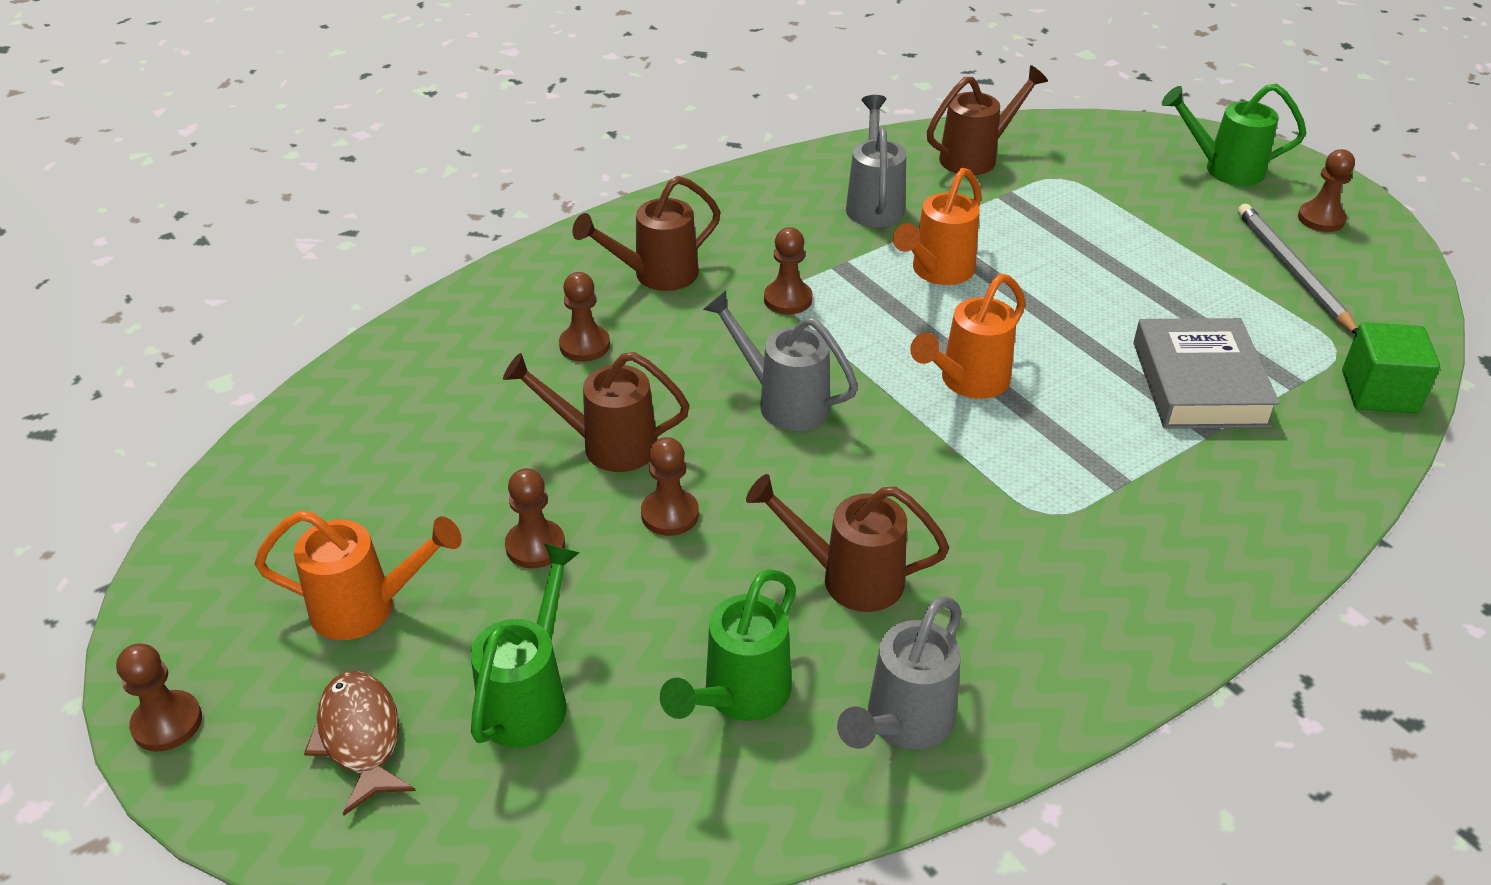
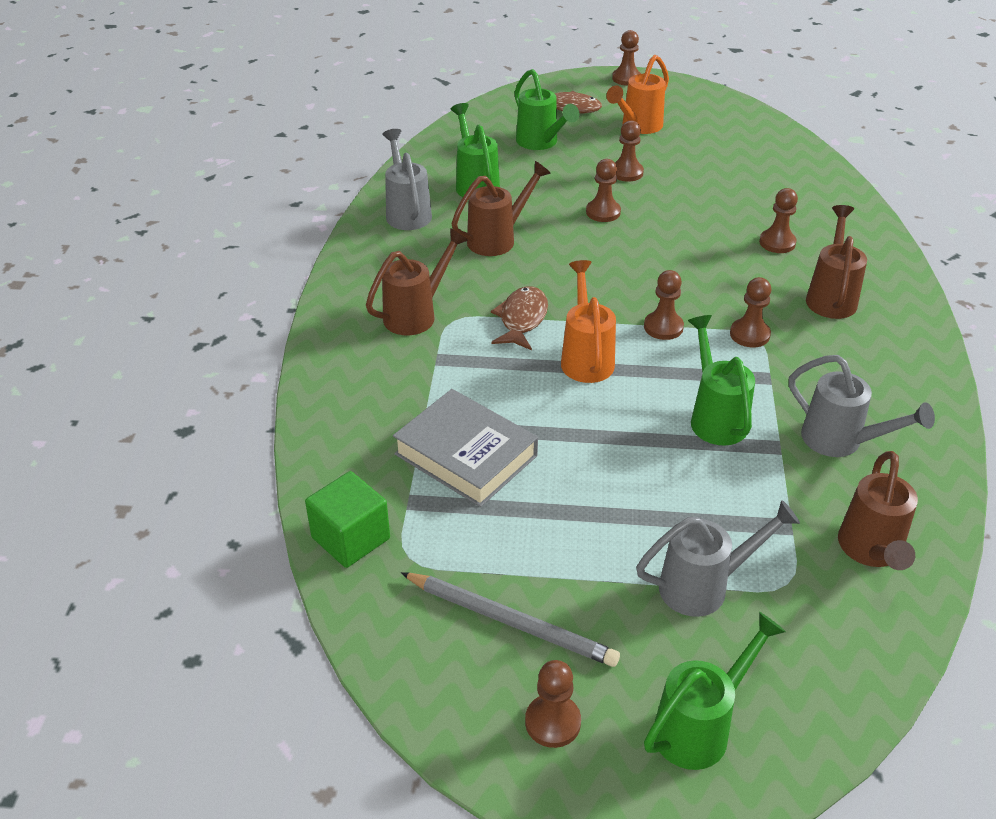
camera: 130 degrees right, 0 degrees up
brown watering can [503,352,690,472] -> brown watering can moved to [366,228,468,335]
grey watering can [703,291,858,431] -> grey watering can moved to [636,500,800,617]
orange watering can [893,168,981,285] -> green watering can [688,315,755,446]
none -> brown fish [491,286,548,350]
none -> brown pawn [644,270,684,340]

